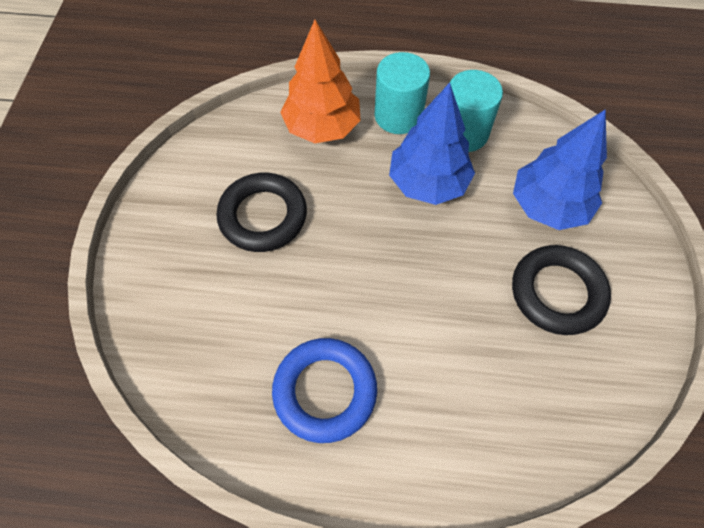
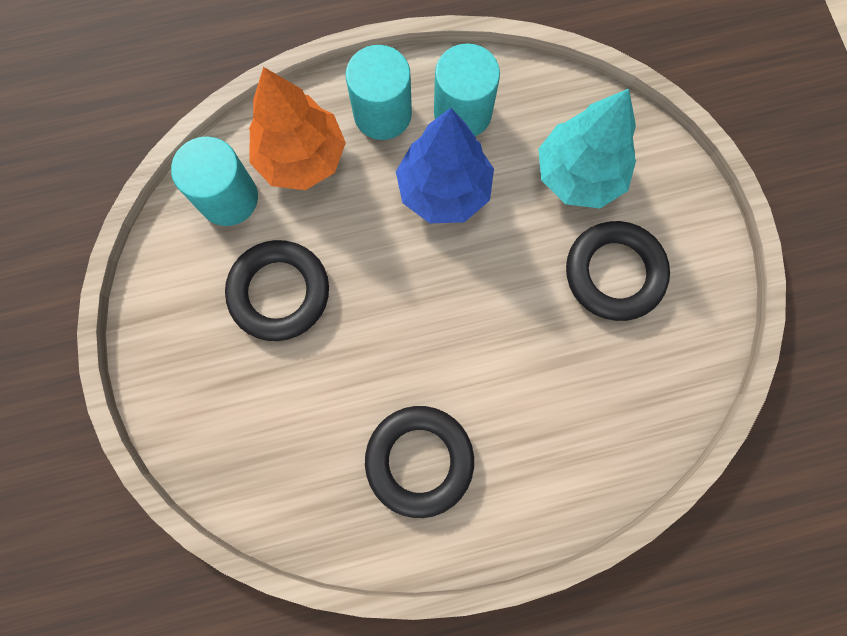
camera: 20 degrees left, 15 degrees up
blue ring [272,338,377,443] -> black ring [365,406,474,518]
blue tree [513,109,607,230] -> turquoise tree [538,89,636,208]
none -> turquoise cylinder [171,136,258,226]

